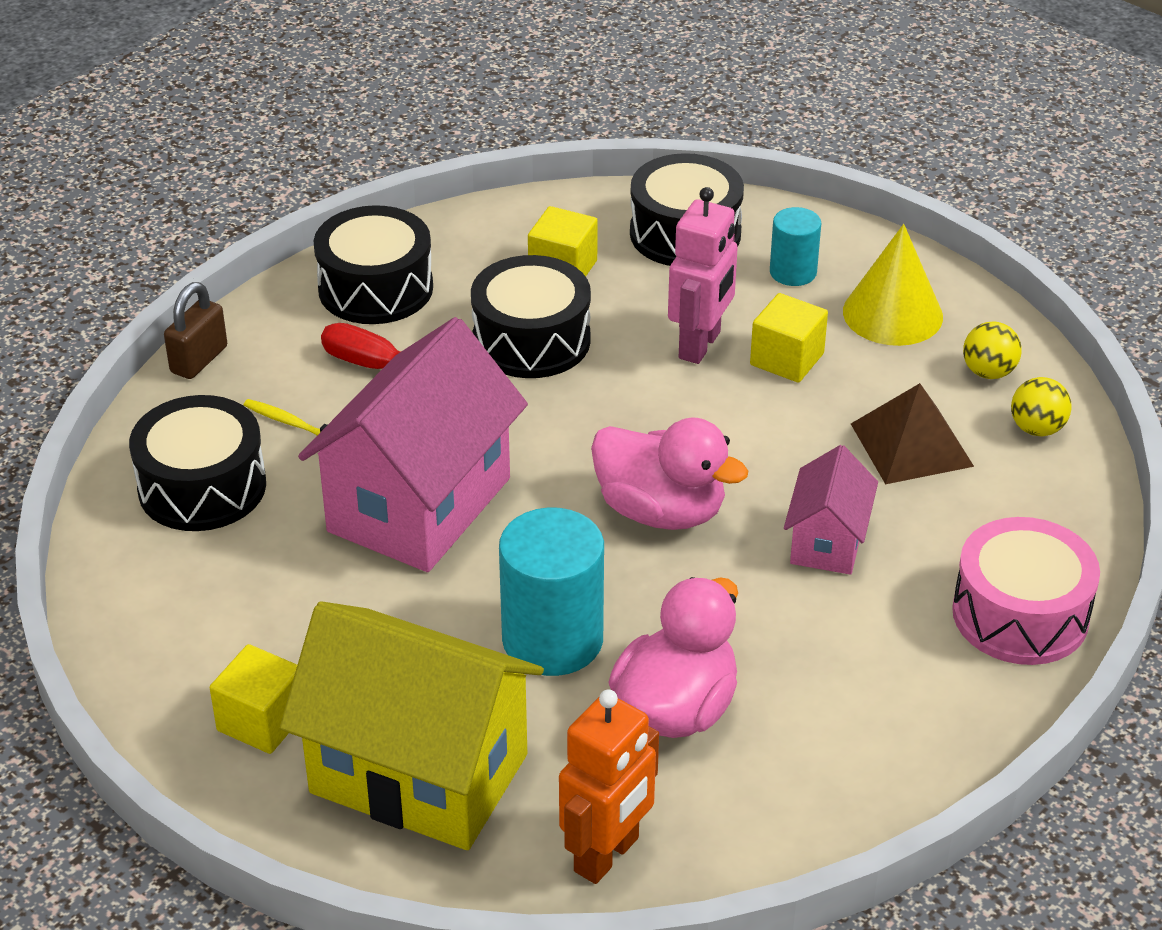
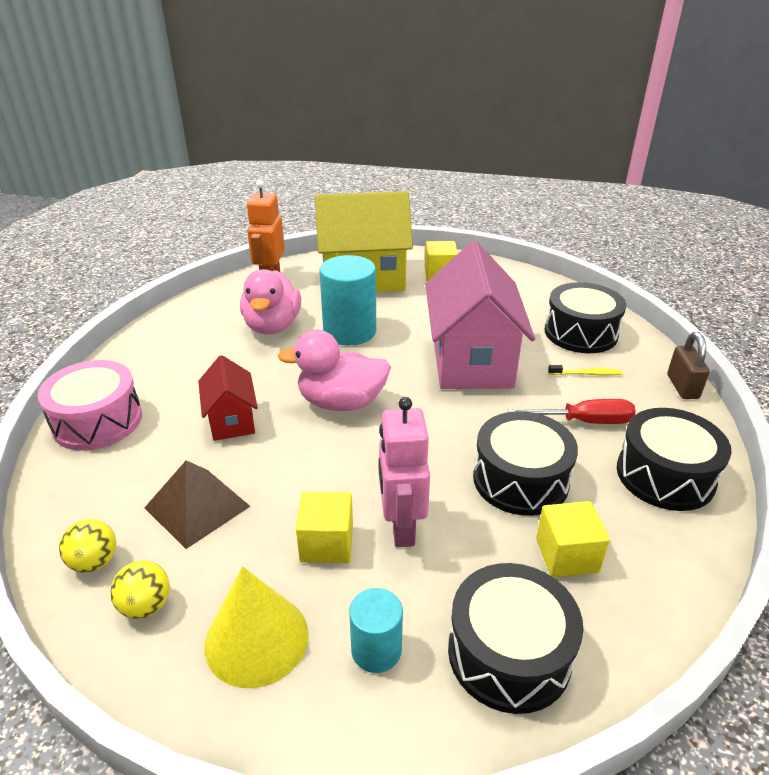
camera: 150 degrees right, 5 degrees down
pink house [784,445,878,575] -> red house [198,355,258,441]

